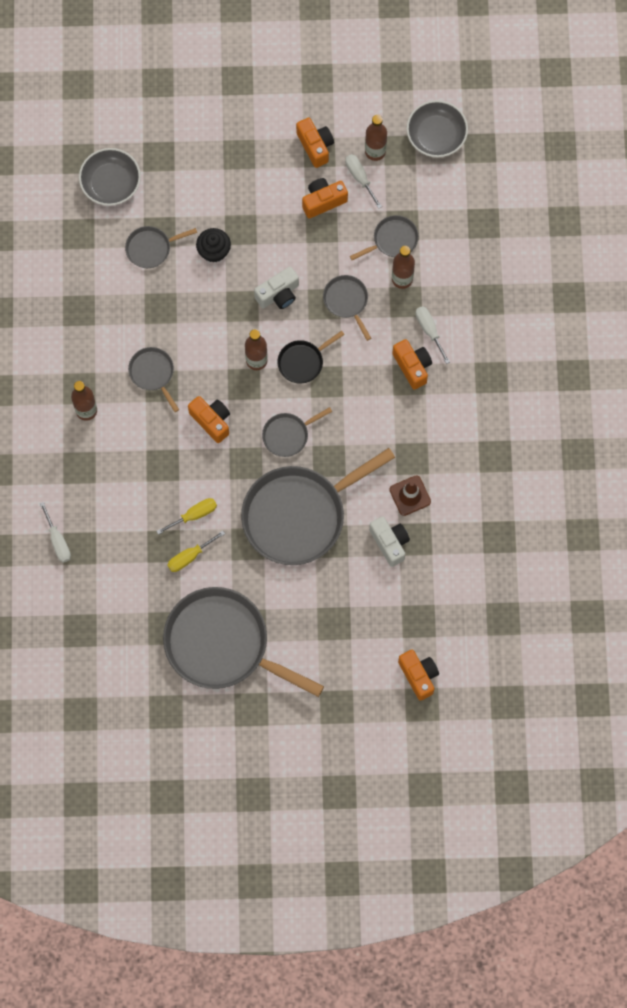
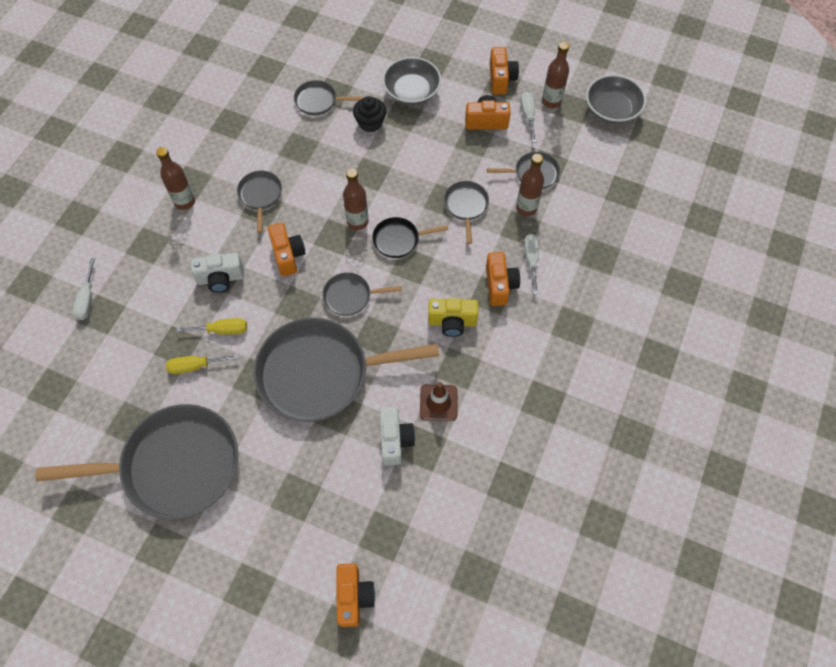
camera: 25 degrees right, 10 degrees down
grey bowl [79,148,141,206] -> grey bowl moved to [382,57,441,105]
grey pan [163,587,324,697] -> grey pan turned 120 degrees clockwise [36,404,238,519]
white camera [254,266,299,309] -> white camera moved to [191,253,244,293]
none -> yellow camera [428,298,478,337]

